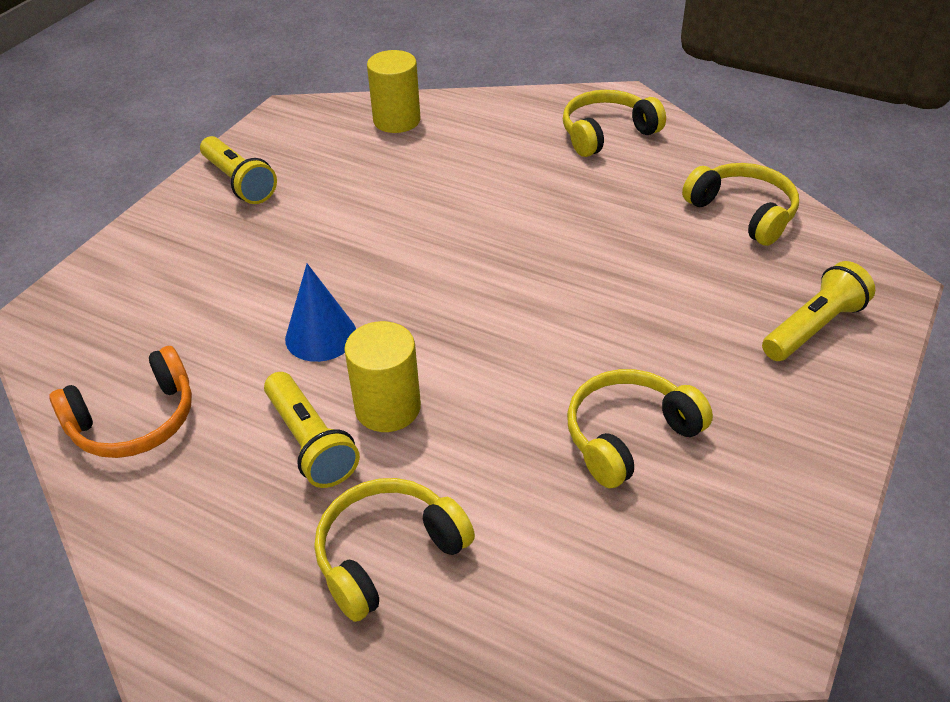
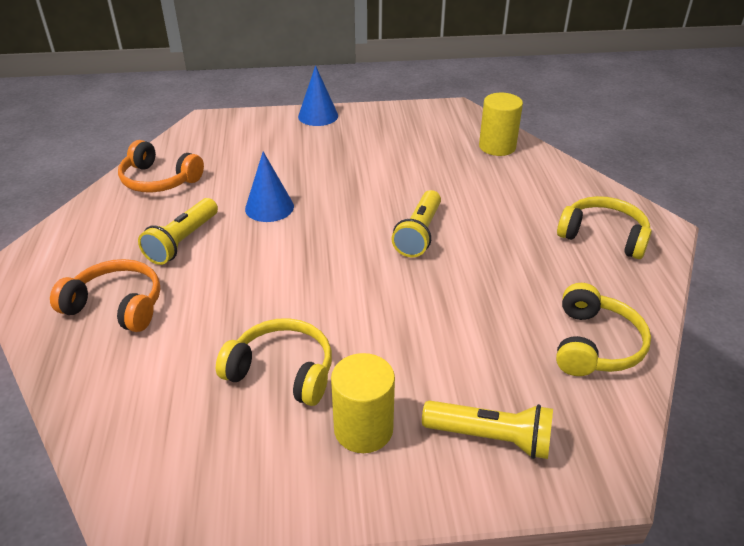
camera: 55 degrees right, 5 degrees down
yellow flashlight [200,136,277,204] -> yellow flashlight moved to [391,190,441,257]
yellow headphones [314,478,475,622] -> orange headphones [50,259,160,332]
yellow cylinder [344,321,421,432] -> yellow cylinder moved to [331,353,395,453]
none -> blue cone [298,65,338,126]

